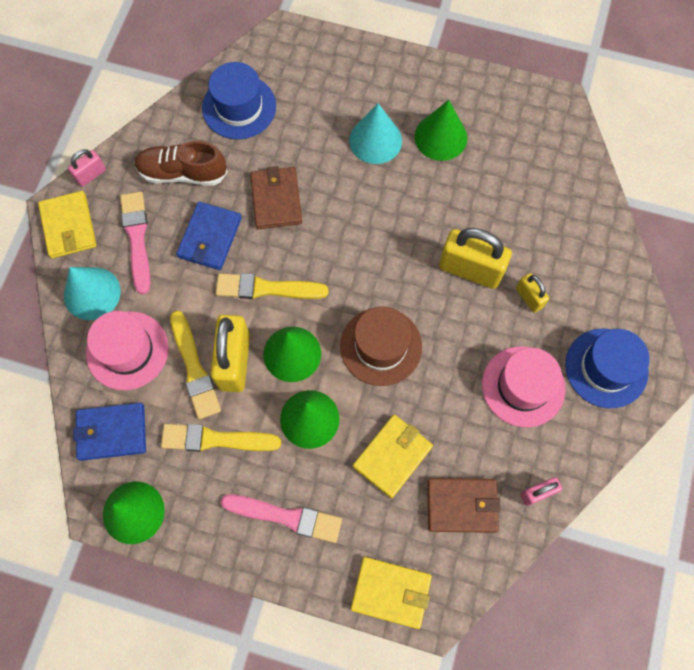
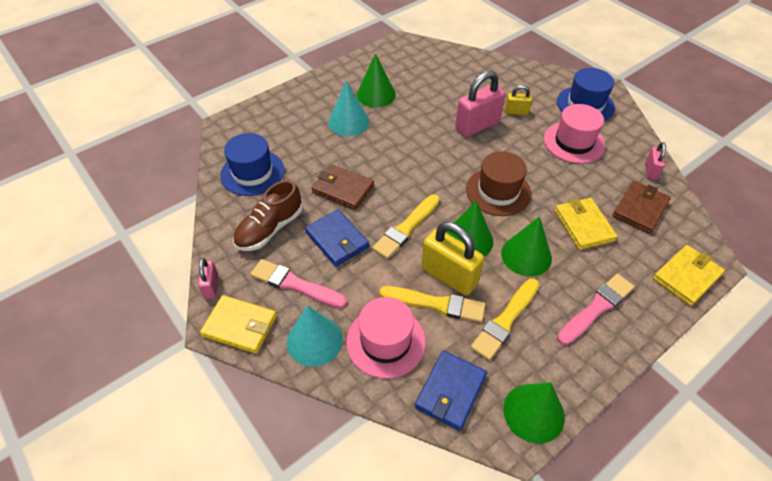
camera: 55 degrees left, 20 degrees down
yellow padlock [439,228,512,289] -> pink padlock [455,71,506,137]

